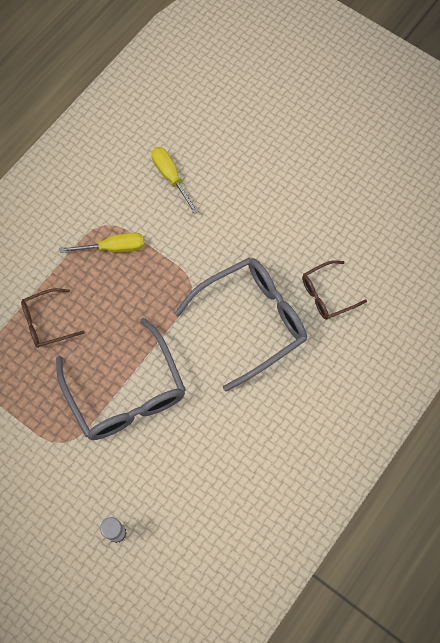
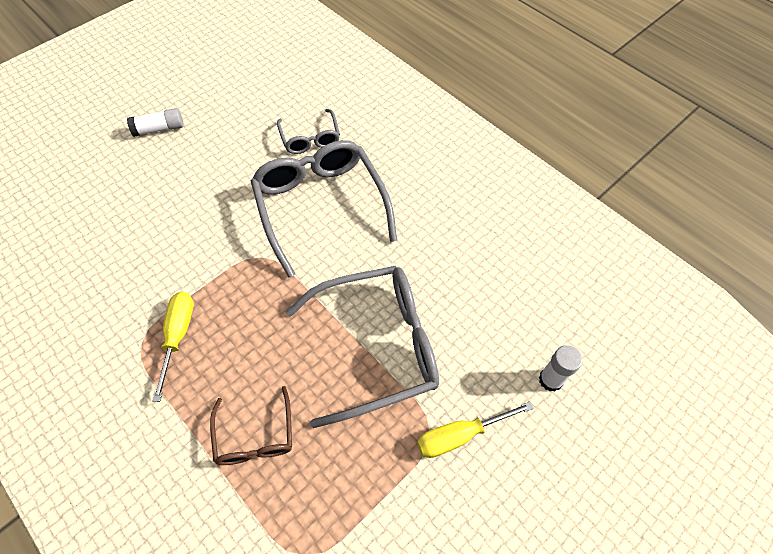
camera: 80 degrees left, 10 degrees down
yellow screwdriver [151,147,199,214] -> yellow screwdriver moved to [417,401,534,458]
brown glasses [302,260,367,320] -> grey glasses [277,109,340,154]
none -> white glue stick [127,108,184,137]

